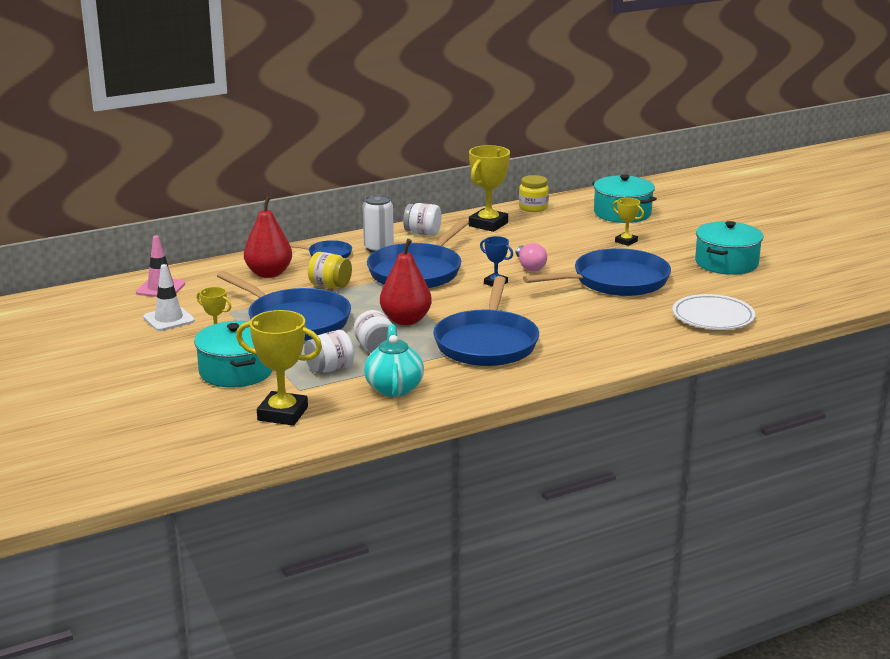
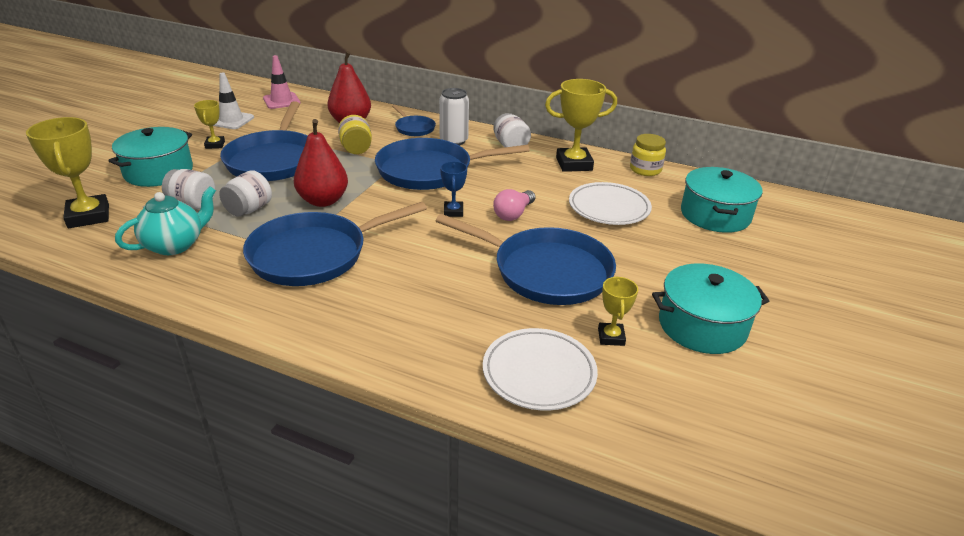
camera: 50 degrees right, 10 degrees up
yellow trophy [613,198,644,246] -> yellow trophy moved to [598,276,638,346]
none -> white plate [569,182,652,225]

